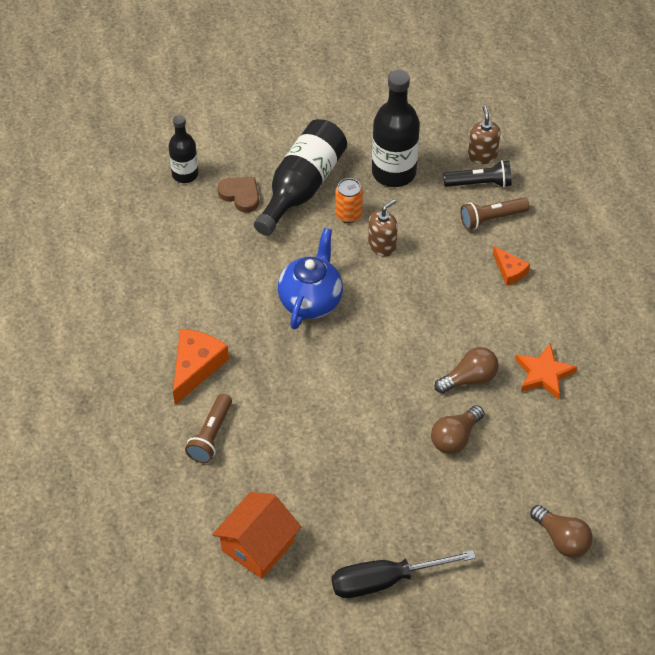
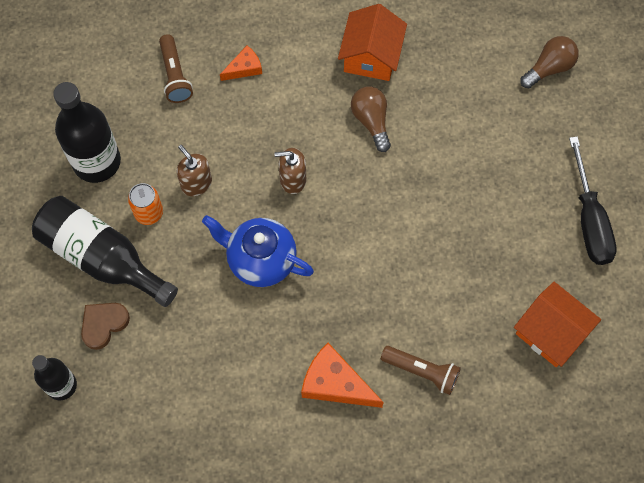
camera: 85 degrees left, 15 degrees up
brown light bulb [431,405,484,454] -> none
black flashlight [443,160,511,187] -> none
brown soap dispenser [468,106,501,164] -> brown soap dispenser moved to [275,148,306,194]
orange star [515,343,577,400] -> orange house [338,4,407,81]

